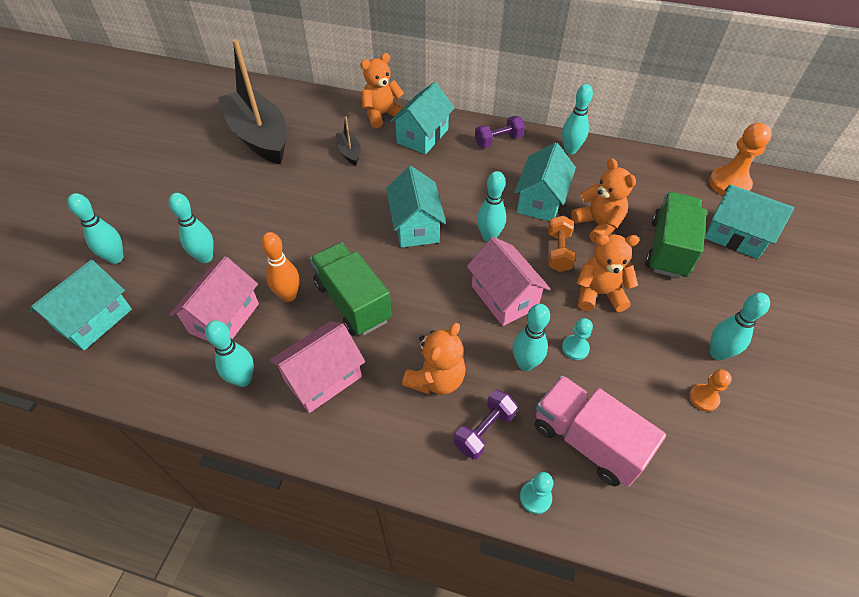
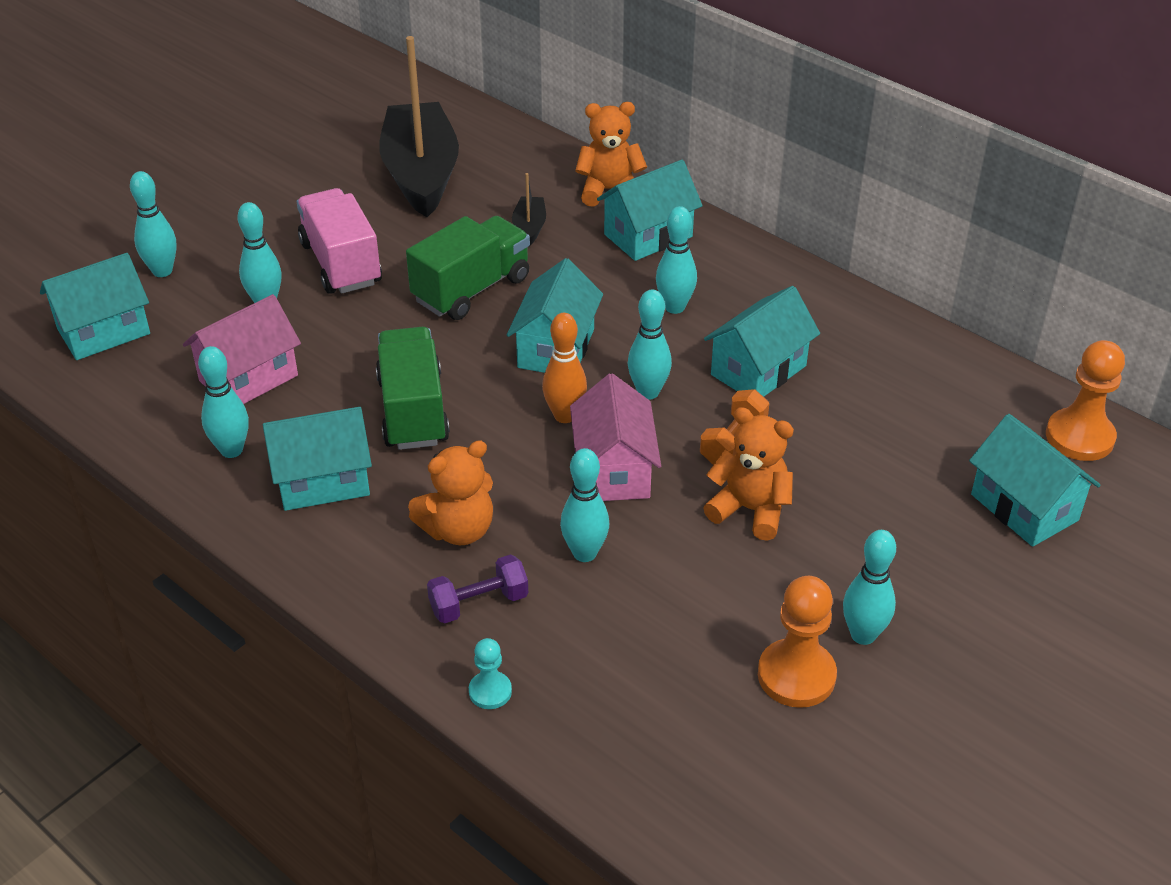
camera: 25 degrees right, 10 degrees down
orange bowling pin [261,232,300,302] -> orange bowling pin moved to [542,313,587,423]
pink house [270,321,365,413] -> turquoise house [263,407,372,511]
purple dumbbell [475,116,525,148] -> none
pink truck [535,375,666,487] -> pink truck moved to [297,188,382,294]
turquoise bowling pin [562,84,593,154] -> turquoise bowling pin moved to [656,206,697,314]
turquoise pawn [562,318,593,360] -> none
orange teddy bear [571,159,636,243] -> none
green truck [645,192,707,279] -> green truck moved to [406,216,530,320]
orange pawn [689,369,732,412] -> orange pawn [758,576,837,708], size x1.83

